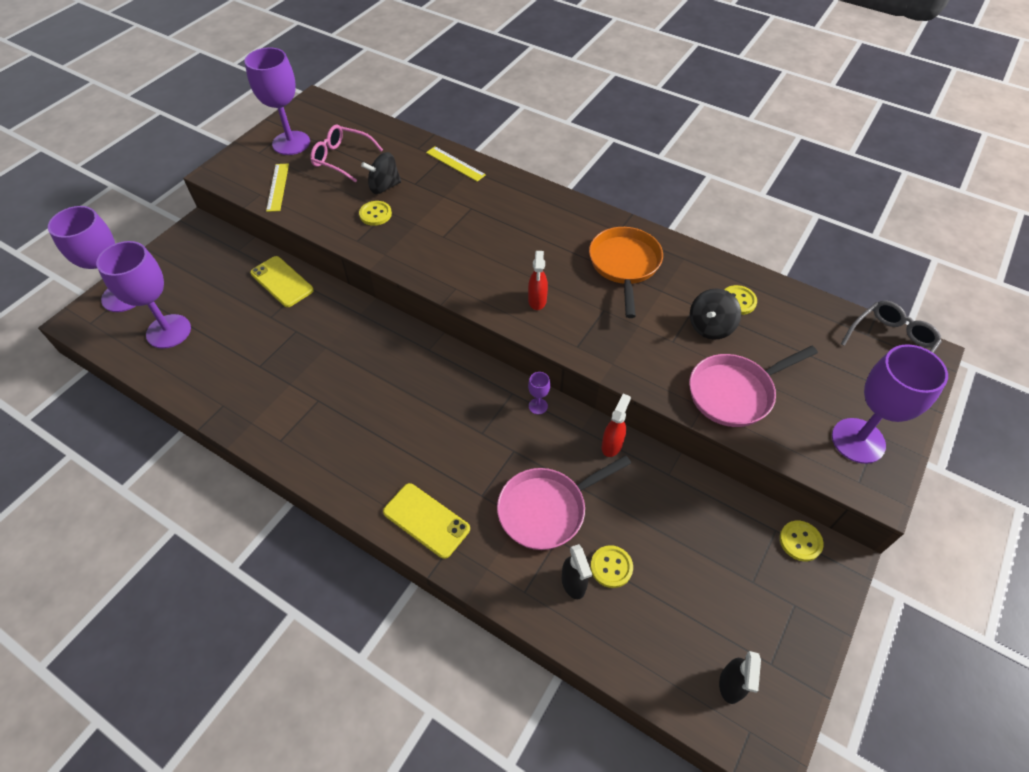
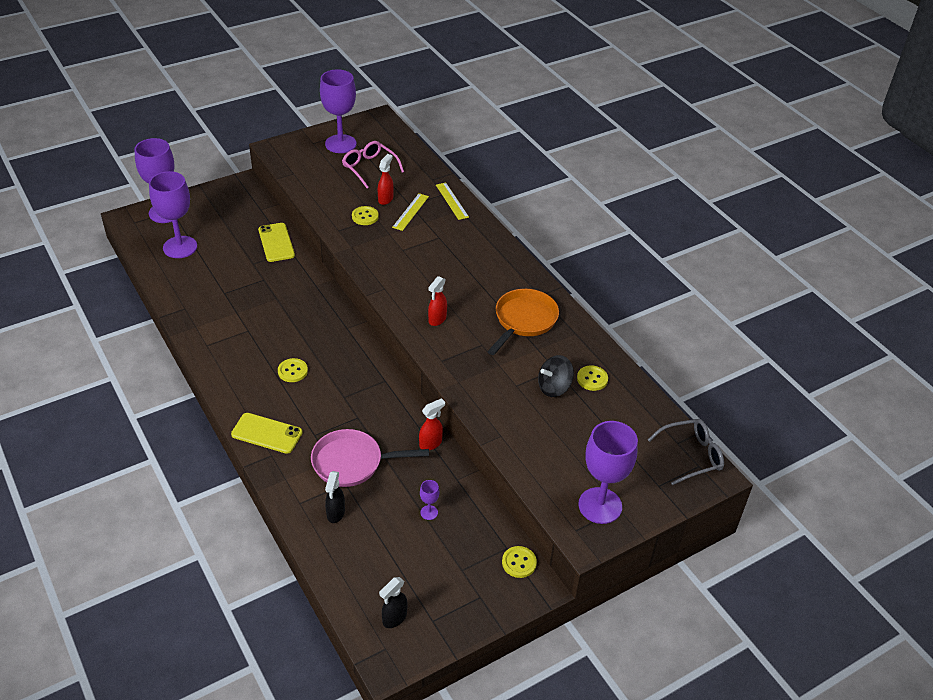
camera: 25 degrees right, 10 degrees down
yellow ruler [266,164,289,212] -> yellow ruler moved to [392,193,429,231]
black spinning top [361,152,401,194] -> red spray bottle [378,154,394,205]
yellow phone [383,483,470,559] -> yellow phone turned 45 degrees counterclockwise [231,413,303,454]
purple goblet [528,372,550,415] -> purple goblet moved to [420,480,440,520]
yellow button [591,545,633,588] -> yellow button moved to [278,358,308,382]
pink pan [689,346,818,427] -> none

